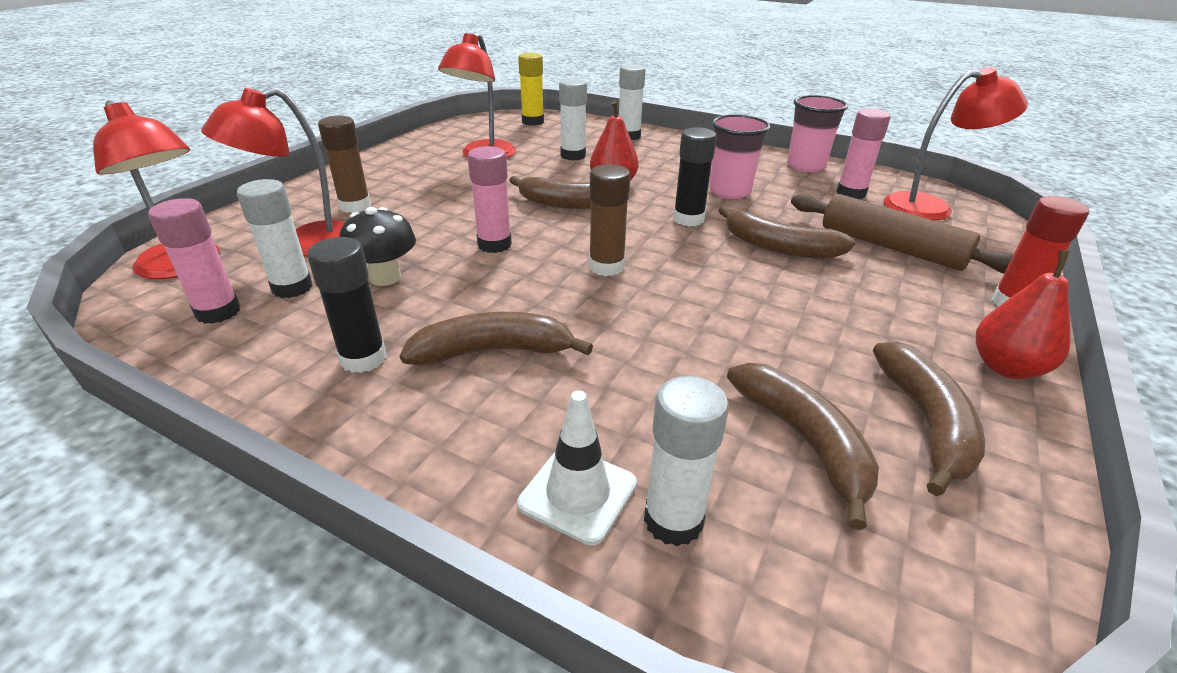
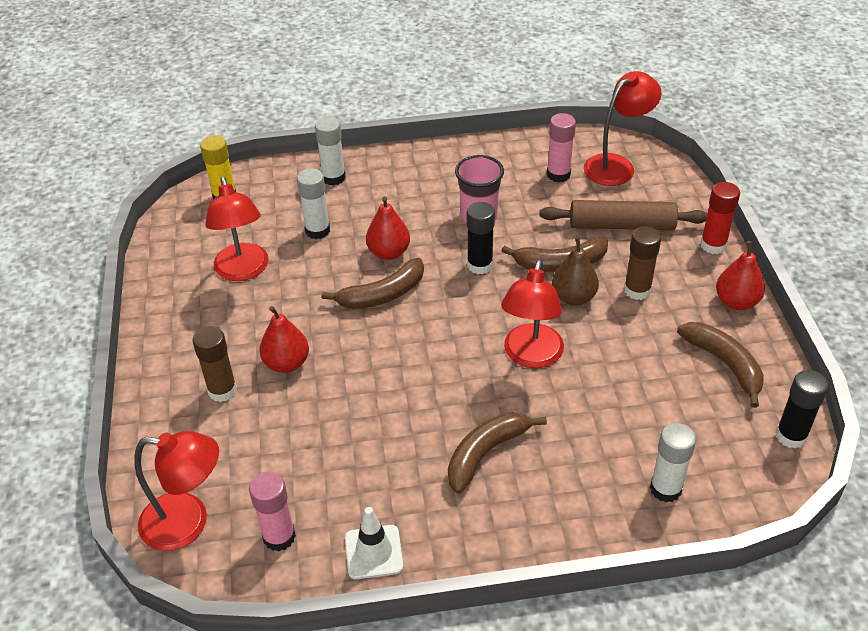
camera: 35 degrees left, 10 degrees up
red lamp [201,87,345,257] -> red lamp moved to [501,259,564,368]
white glue stick [237,179,313,298] -> none
black glue stick [307,237,387,373] -> black glue stick moved to [776,370,829,449]
black mushroom [339,207,416,286] -> none
pink glue stick [468,146,512,253] -> none
white traffic cone [517,390,637,546] -> white traffic cone moved to [345,507,403,580]
brown glue stick [589,164,631,276] -> brown glue stick moved to [624,226,661,300]
brown banana [727,363,879,530] -> none
pink cup [787,95,848,172] -> none
none -> red pear [259,306,309,373]
none -> brown pear [552,237,599,306]

